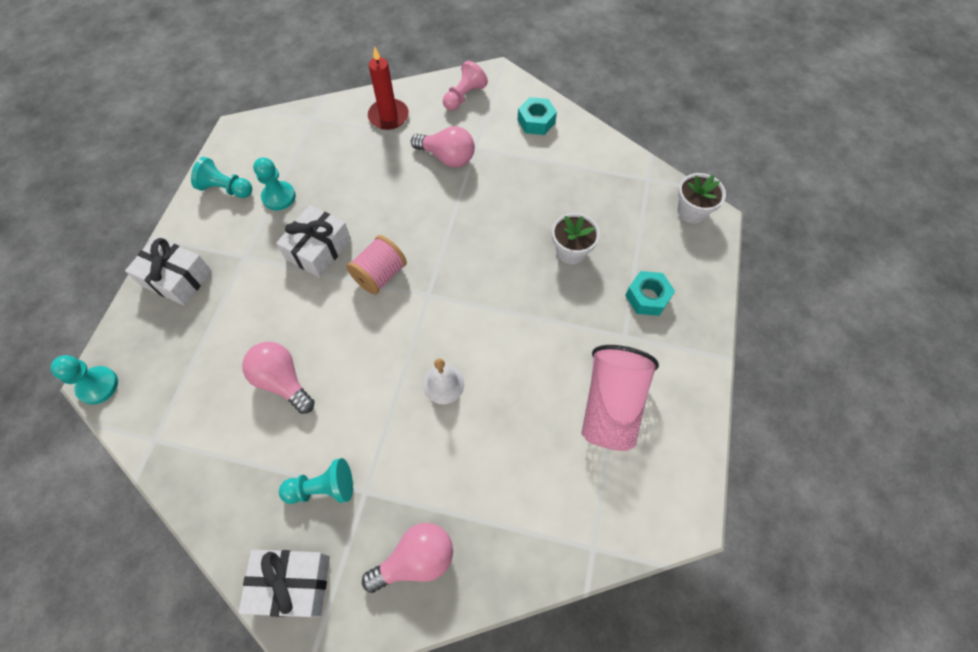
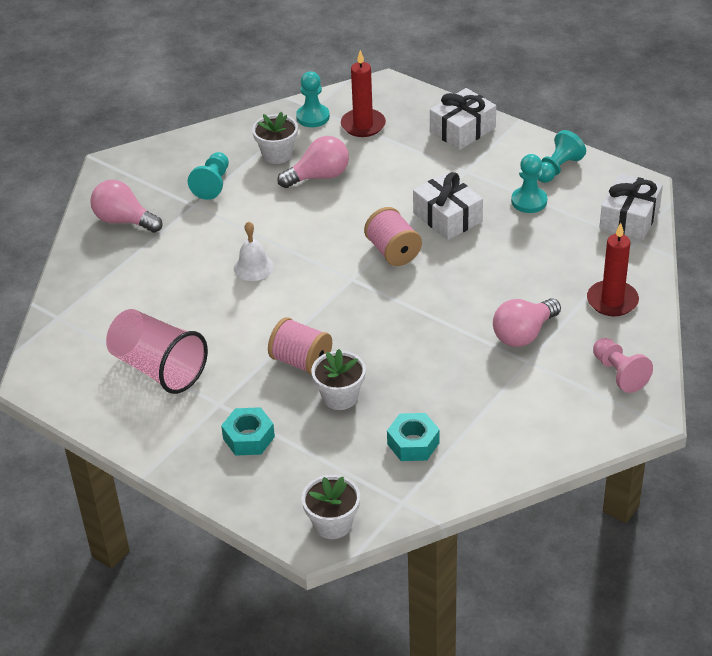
camera: 115 degrees right, 20 degrees down
turquoise pawn [50,355,118,405] -> turquoise pawn moved to [296,71,330,127]
white gift [238,550,330,617] -> white gift moved to [599,173,663,240]
pink light bulb [362,523,453,593] -> pink light bulb turned 120 degrees clockwise [90,180,163,233]
turquoise nut [517,97,557,135] -> turquoise nut moved to [387,413,440,461]
none -> white flower pot [252,112,298,164]
none -> pink spool [268,317,332,375]
none -> red candle [341,50,386,137]

